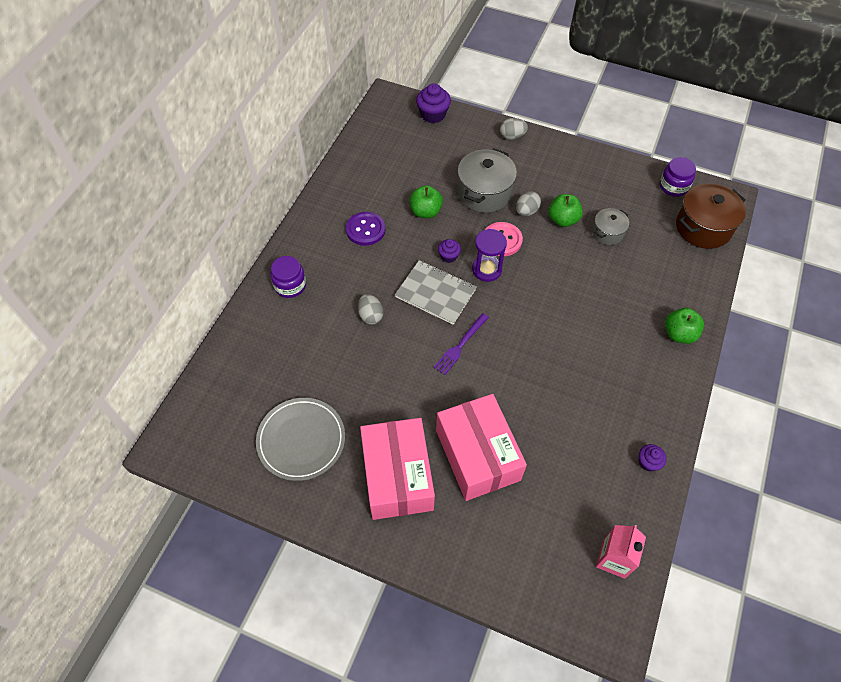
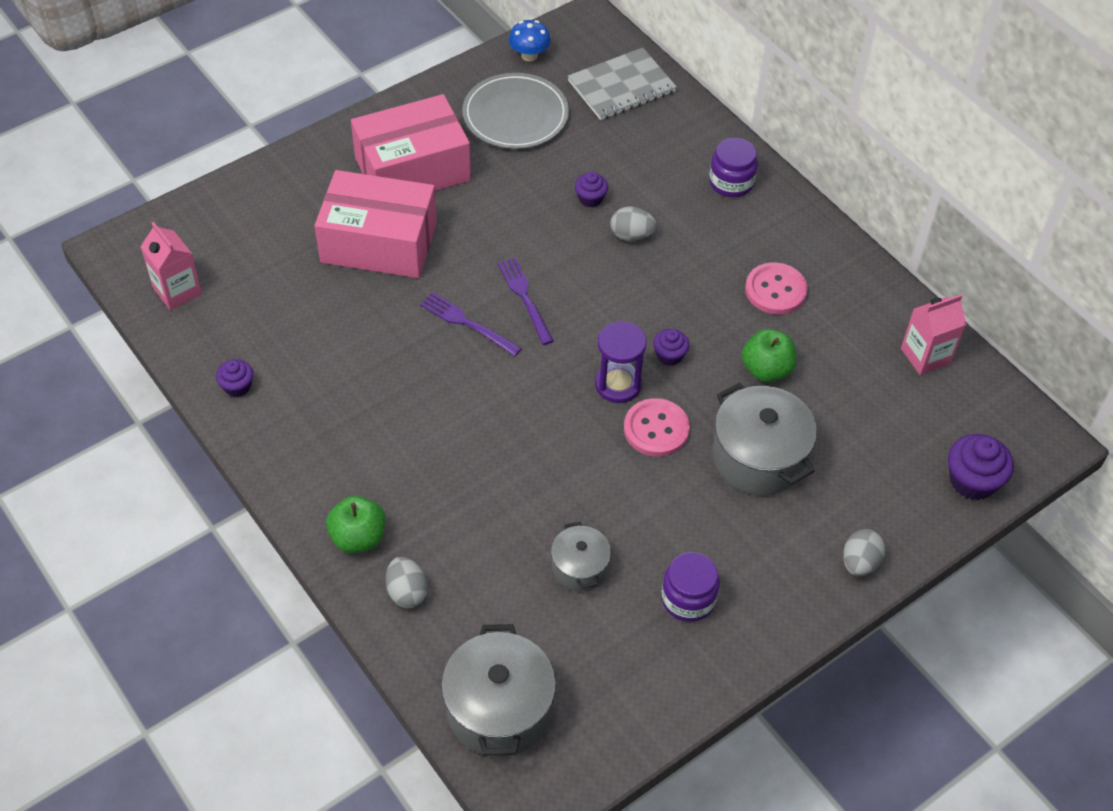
camera: 120 degrees right, 5 degrees down
purple button [346,212,385,246] -> pink button [745,262,808,314]
pink box [360,418,435,520] -> pink box turned 45 degrees counterclockwise [351,94,471,191]
grey notebook [395,260,477,325] -> grey notebook moved to [568,48,677,120]
grey egg [516,191,541,216] -> grey egg moved to [386,557,428,608]
green apple [549,194,583,227] -> none
purple jar [660,157,696,197] -> purple jar moved to [661,552,720,622]
brown pot [676,184,746,249] -> grey pot [441,624,556,757]
none -> purple fork [420,292,522,356]
none -> blue mushroom [509,20,551,61]
none -> purple cupcake [575,172,608,207]
none -> pink carton [901,294,966,375]

